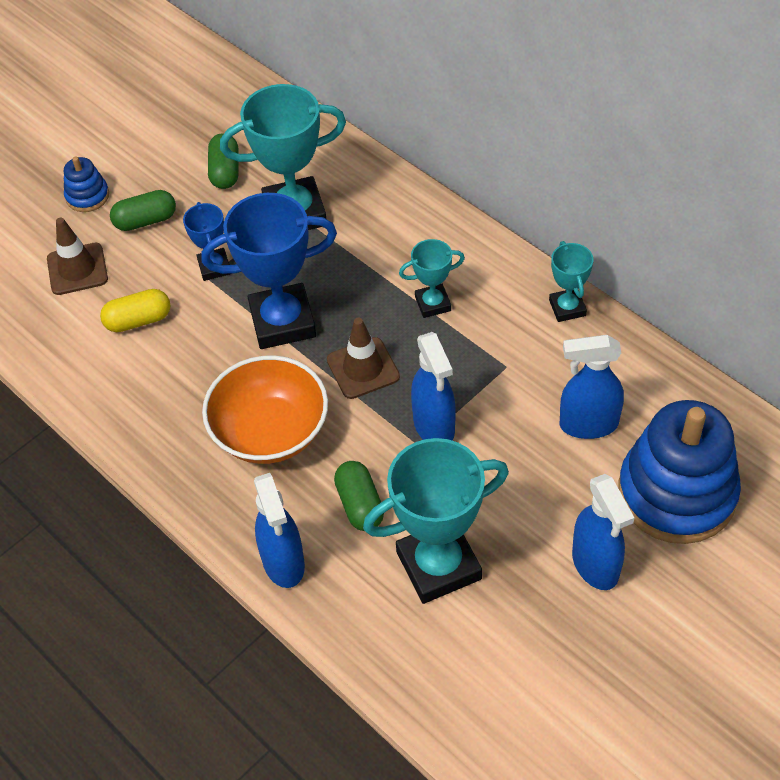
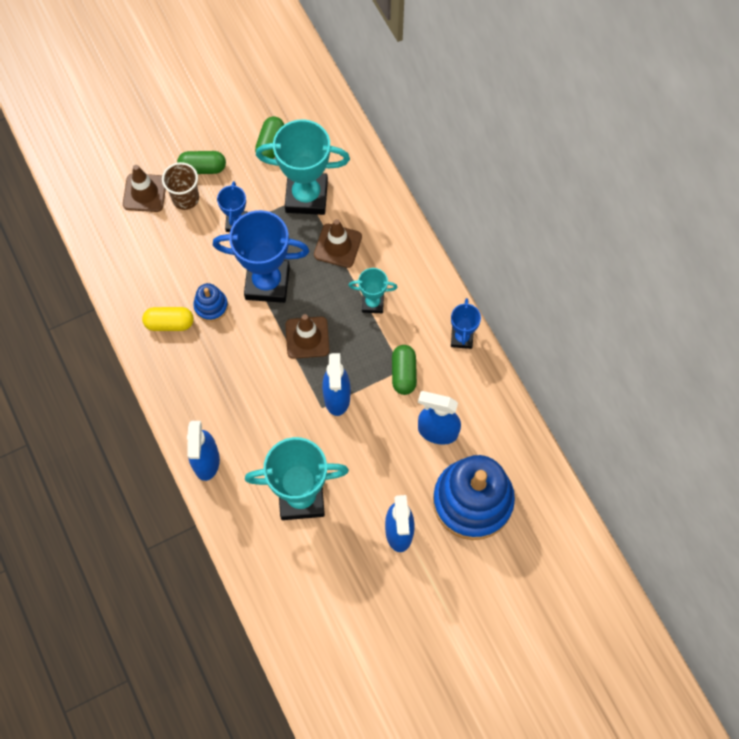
camera: 15 degrees right, 15 degrees up
blue stacking toy [64,156,109,212] -> blue stacking toy moved to [193,283,228,322]
yellow capsule [100,289,171,332] -> yellow capsule moved to [142,307,194,331]
orange bowl [202,355,328,464] -> none
green capsule [334,461,384,531] -> green capsule moved to [392,345,417,395]
turquoise trophy [549,241,593,322] -> blue trophy [451,298,481,349]
none -> brown cup [162,162,199,210]
none -> brown traffic cone [314,219,362,268]

